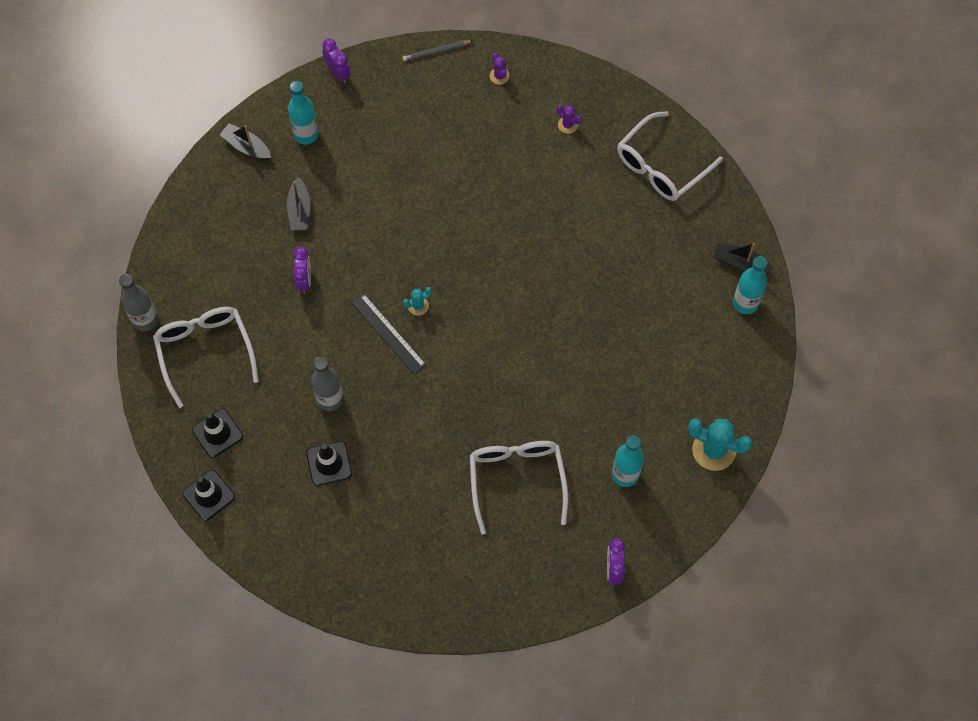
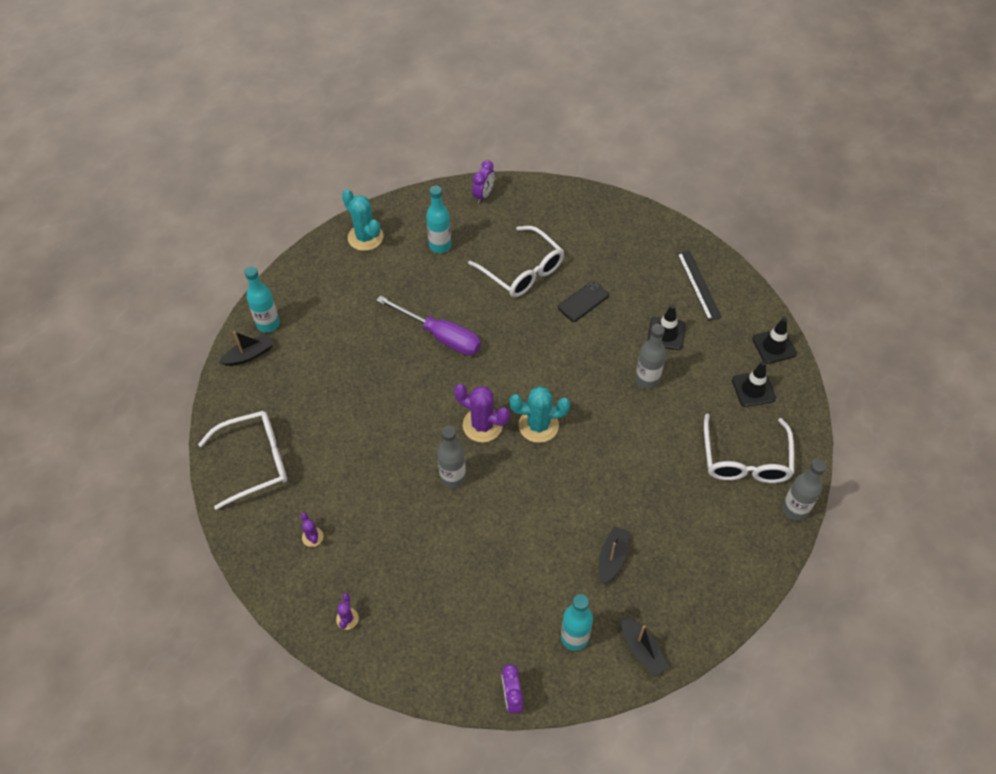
camera: 155 degrees left, 10 degrees down
purple clock [293,246,311,294] -> none
black ruler [351,293,426,374] -> black ruler moved to [677,250,722,321]
grey pencil [402,40,473,61] -> none
turquoise cactus [403,287,432,315] -> turquoise cactus [510,386,570,443], size x1.99
white glasses [470,441,568,534] -> white glasses turned 60 degrees counterclockwise [468,226,564,297]
black boat [713,243,774,272] -> black boat turned 75 degrees counterclockwise [219,331,274,366]
none -> purple screwdriver [376,296,481,355]
none -> grey bottle [437,426,466,488]
none -> purple cactus [454,384,510,442]
none -> black phone [558,281,609,322]

